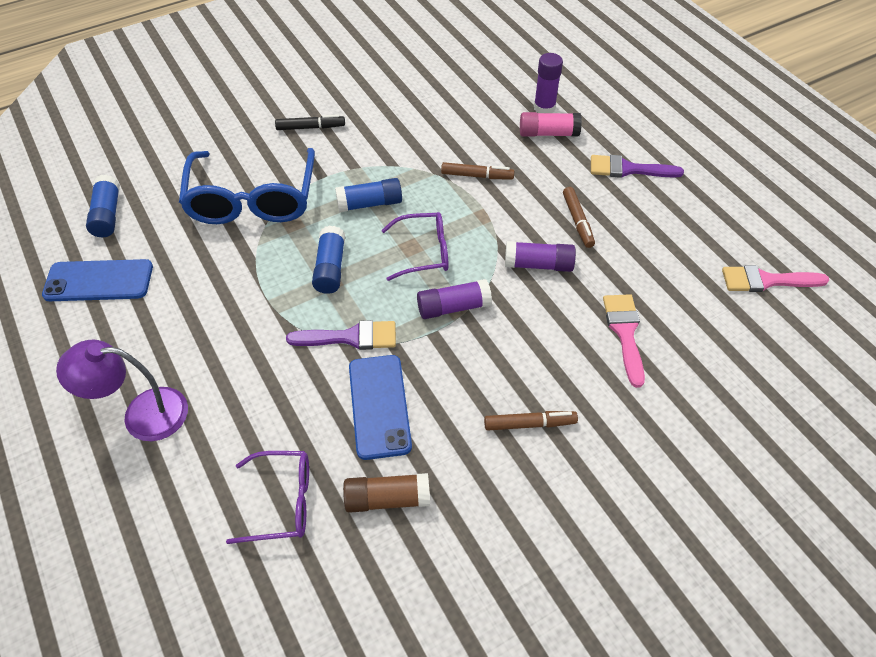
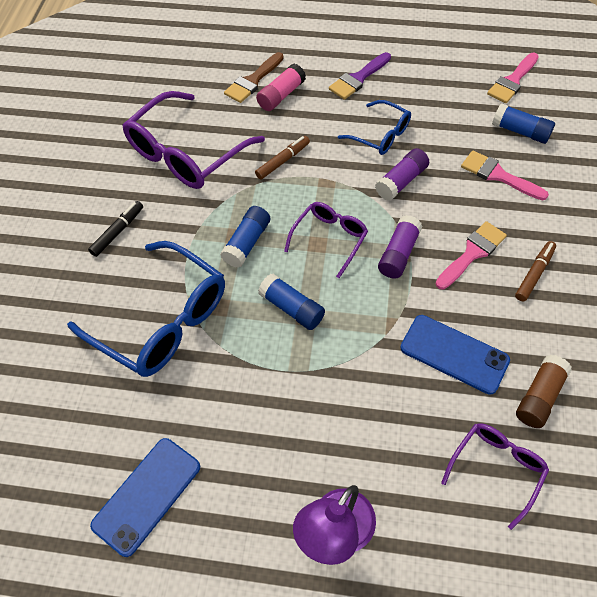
camera: 50 degrees left, 5 degrees up
blue glue stick [86,175,120,237] -> blue glue stick moved to [492,103,555,144]
purple brush [286,320,396,350] -> none
purple glue stick [534,53,563,113] -> brown brush [224,52,284,103]
brown marker [563,187,595,248] -> blue glasses [338,100,411,155]
none -> purple glasses [122,91,265,189]
none -> pink brush [435,221,507,290]

